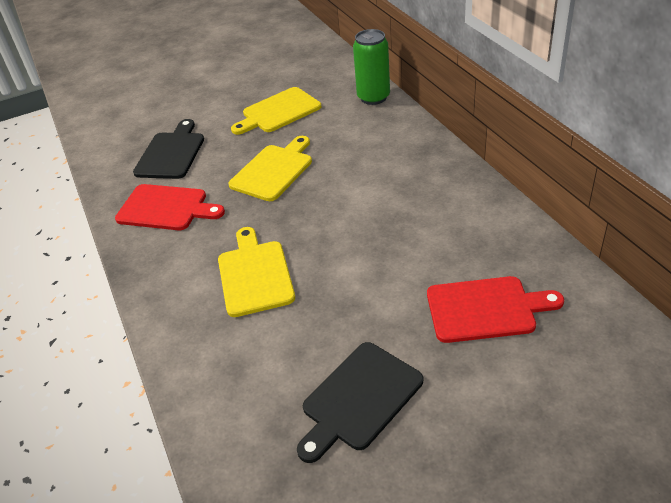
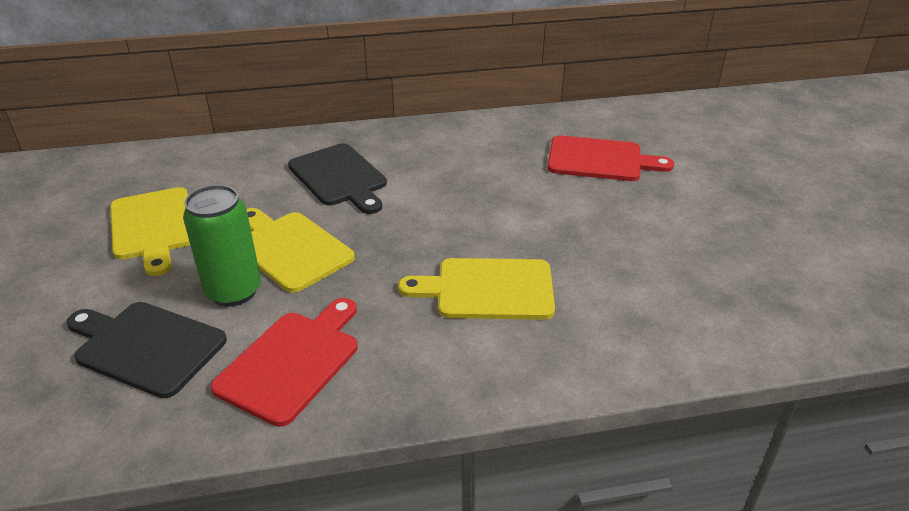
camera: 80 degrees left, 5 degrees down
black cutting board [297,342,423,463] -> black cutting board moved to [288,143,387,214]
green can [353,29,390,105] -> green can moved to [183,185,261,307]
red cutting board [427,276,564,343] -> red cutting board turned 90 degrees clockwise [547,136,674,181]

